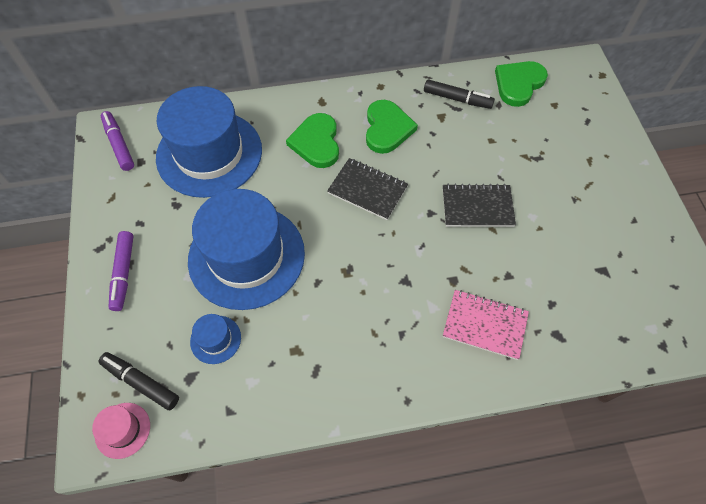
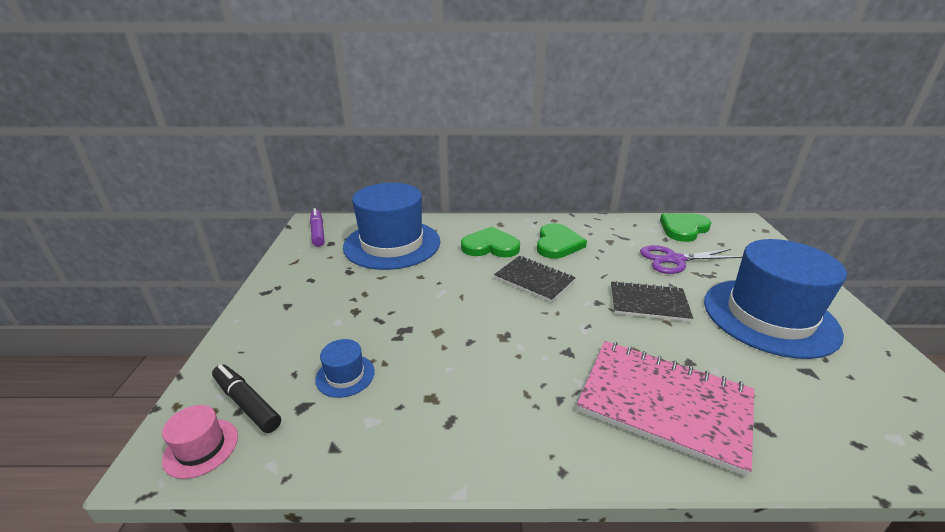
camera: 10 degrees right, 30 degrees down
purple marker [109,231,134,311] -> none
blue hat [188,189,305,310] -> blue hat moved to [704,239,847,359]
green heart [286,113,339,168] -> green heart turned 90 degrees clockwise [461,227,520,257]
black marker [424,79,495,109] -> none
pink notebook [443,290,529,360] -> pink notebook [577,341,754,477], size x1.62
none -> purple scissors [640,245,742,274]

